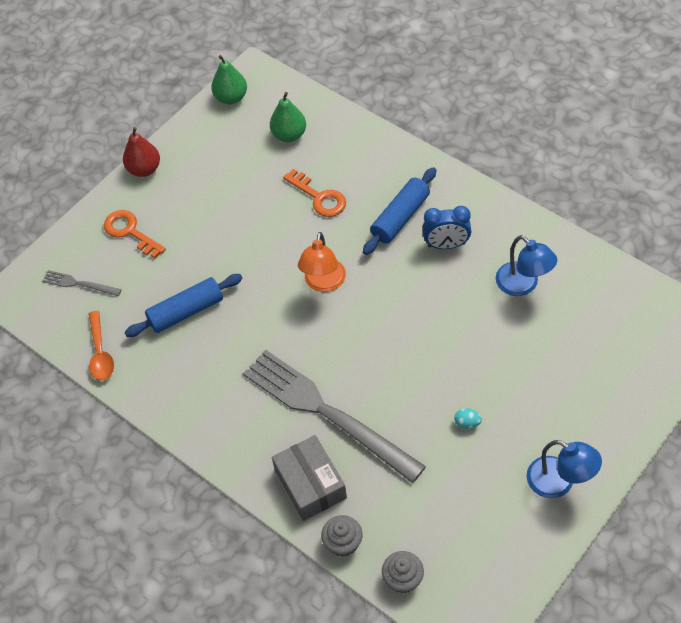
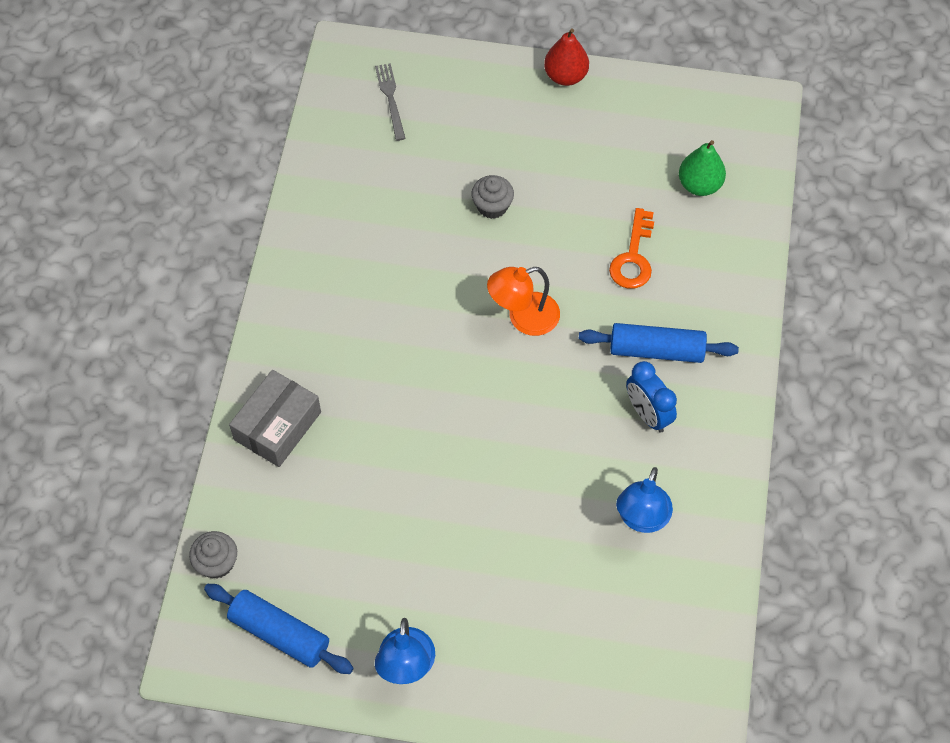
camera: 55 degrees right, 5 degrees up
orange spoon [89,311,114,381] -> none
orange key [104,210,166,258] -> none
blue rolling pin [124,274,242,337] -> blue rolling pin moved to [204,584,354,674]
green pear [211,55,247,104] -> none
grey fork [243,350,426,483] -> none
grey cupcake [321,515,363,557] -> grey cupcake moved to [471,175,514,219]
turquoise egg [454,408,482,429] -> none

